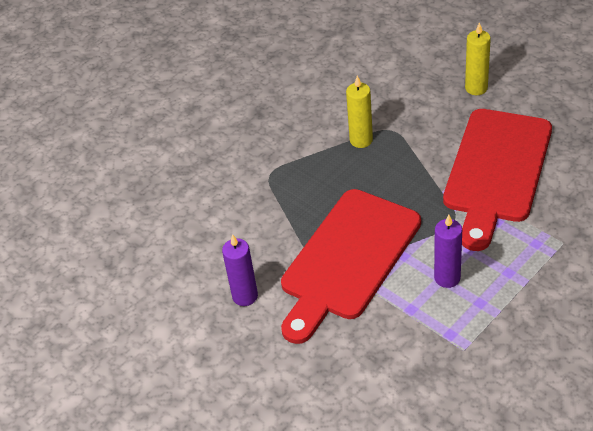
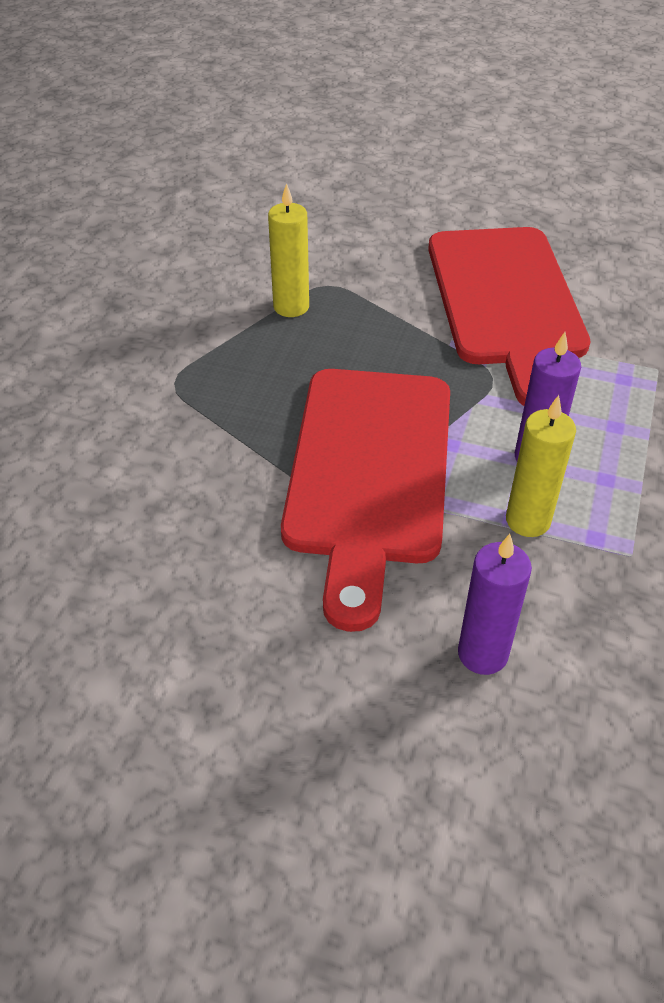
camera: 30 degrees left, 0 degrees up
purple candle [222,234,258,306] -> purple candle moved to [458,534,532,675]
yellow candle [465,22,491,95] -> yellow candle moved to [506,395,576,537]

